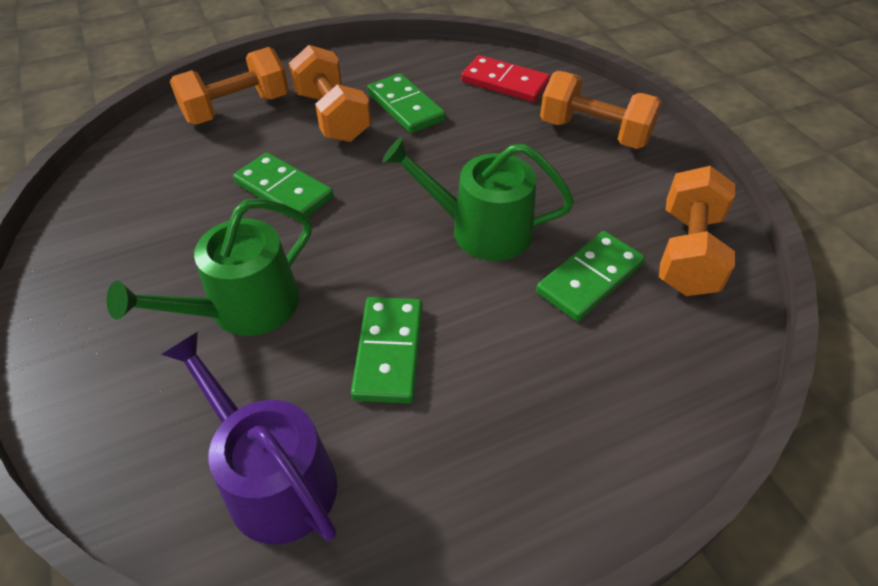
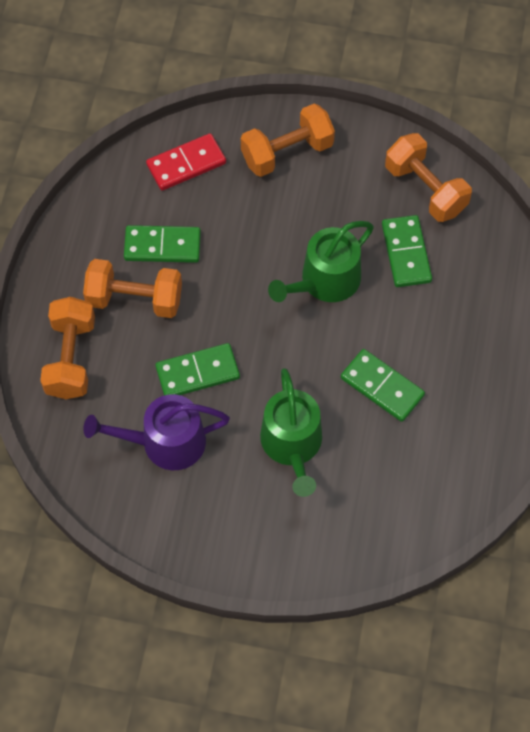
camera: 55 degrees left, 15 degrees up
purple watering can [161,332,337,545] -> purple watering can moved to [83,394,230,470]

